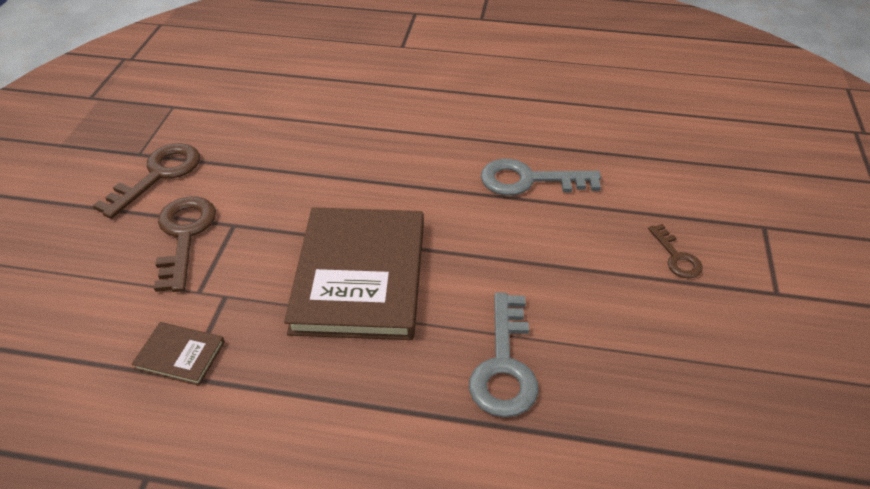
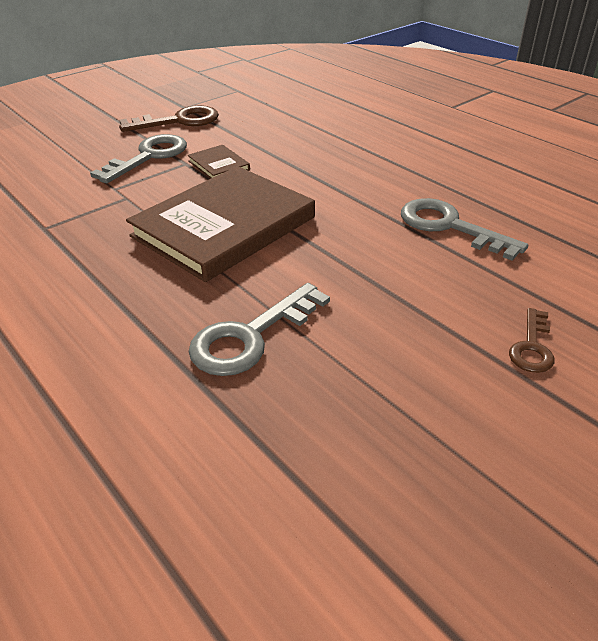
camera: 40 degrees right, 5 degrees down
brown book [131,322,225,386] -> brown book moved to [188,145,250,179]
brown key [154,196,216,292] -> grey key [90,134,187,183]

